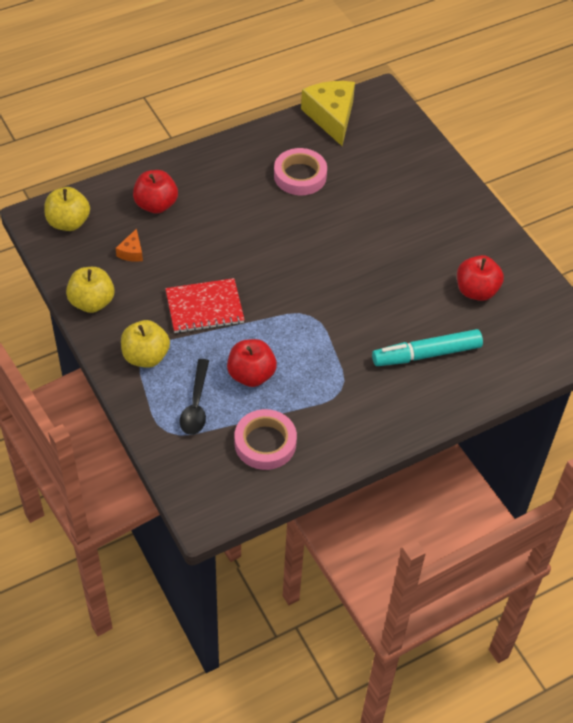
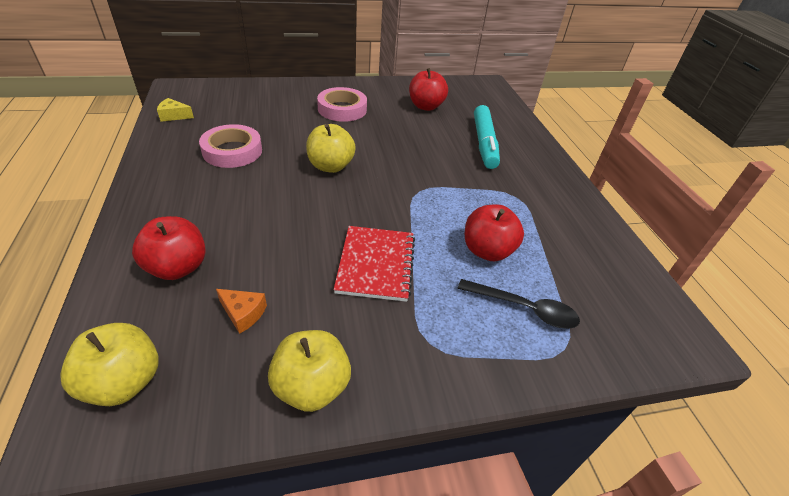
camera: 75 degrees left, 10 degrees down
yellow apple [121,320,170,368] -> yellow apple moved to [306,124,356,173]
pink tape [234,409,297,470] -> pink tape moved to [317,87,367,122]
yellow cheese [301,81,355,146] -> yellow cheese [157,98,194,122], size x0.45

